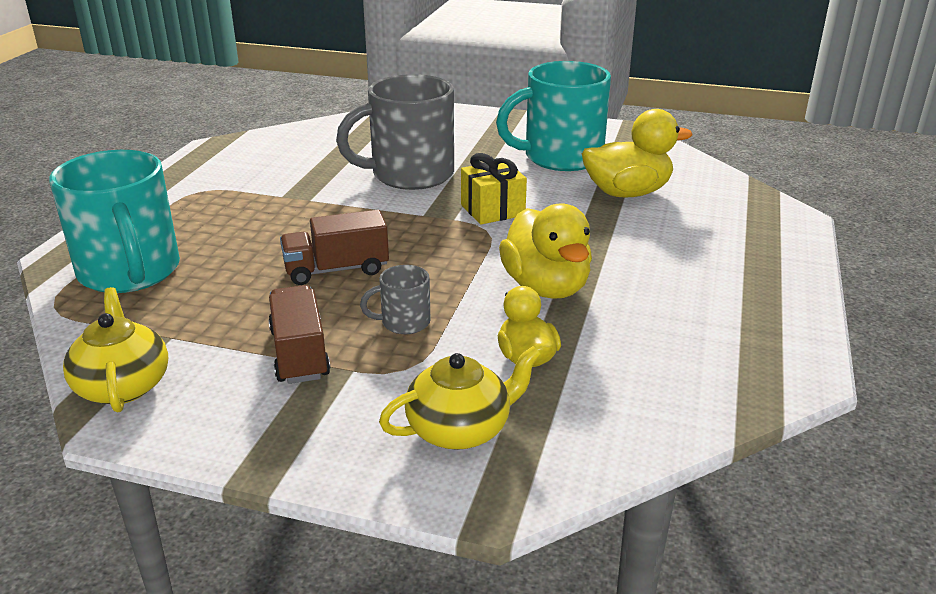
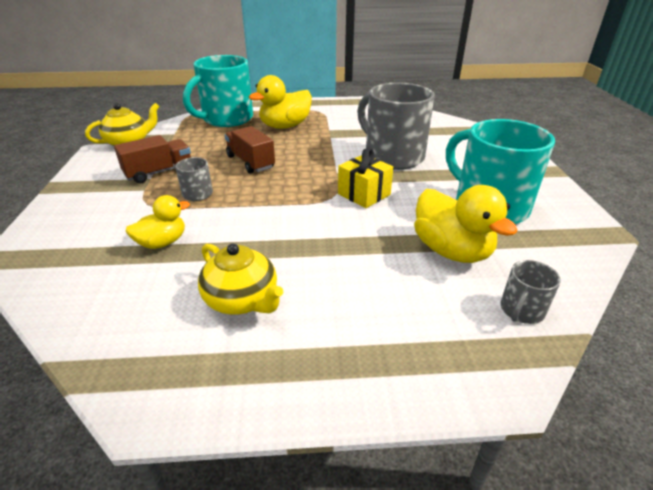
camera: 70 degrees right, 5 degrees up
yellow teapot [379,346,541,450] -> yellow teapot moved to [198,244,283,315]
yellow duck [499,203,592,299] -> yellow duck moved to [249,75,312,129]
none -> grey mug [501,260,561,324]

